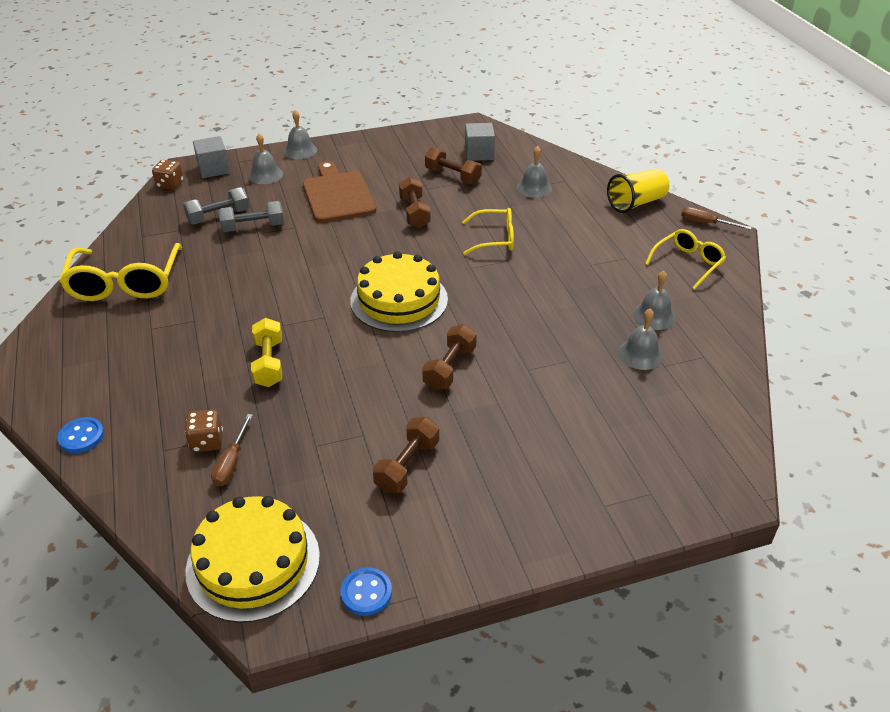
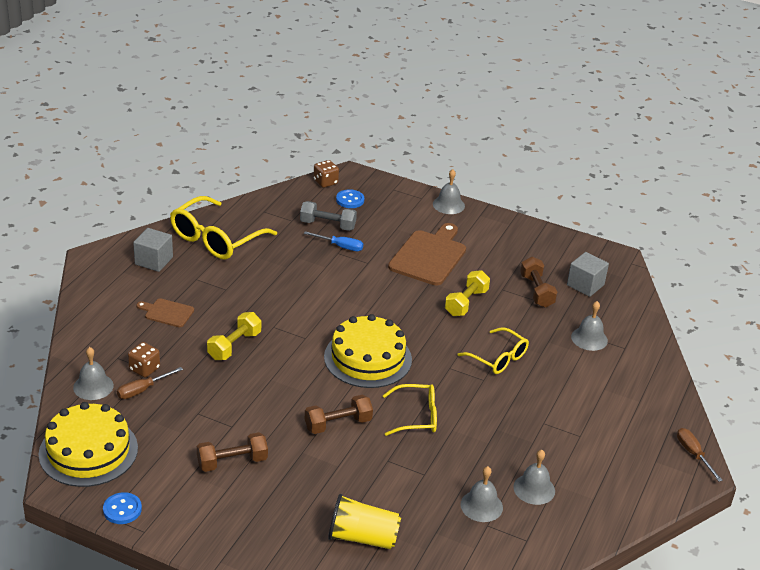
camera: 40 degrees right, 5 degrees down
blue button [57,417,104,453] -> blue button moved to [336,189,364,208]
grey cube [193,136,230,178] -> grey cube moved to [133,228,173,272]
grey dumbbell [218,201,284,232] -> blue screwdriver [304,231,363,251]
grey bell [248,133,283,184] -> grey bell moved to [73,347,114,400]
brown dumbbell [399,177,431,228] -> yellow dumbbell [445,270,490,316]
yellow cup [607,169,669,213] -> yellow cup moved to [328,494,401,549]
yellow glasses [645,229,726,290] -> yellow glasses moved to [383,384,437,436]
none -> brown cutting board [136,298,194,327]

